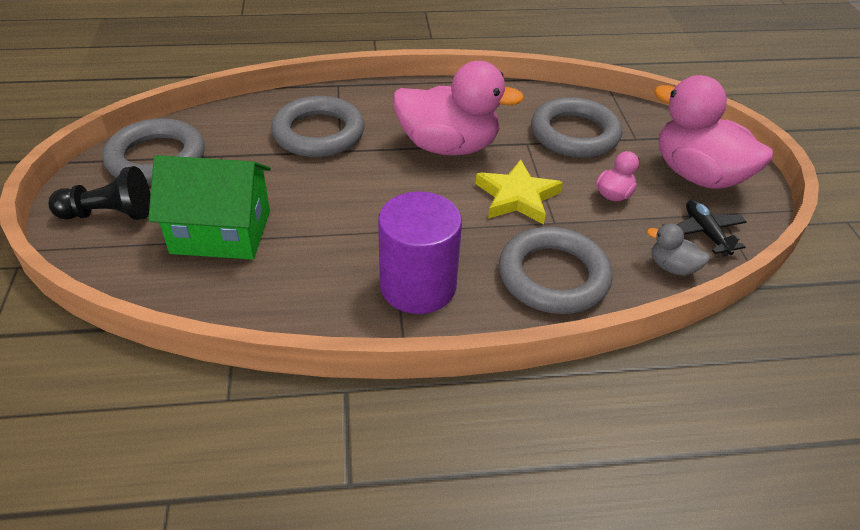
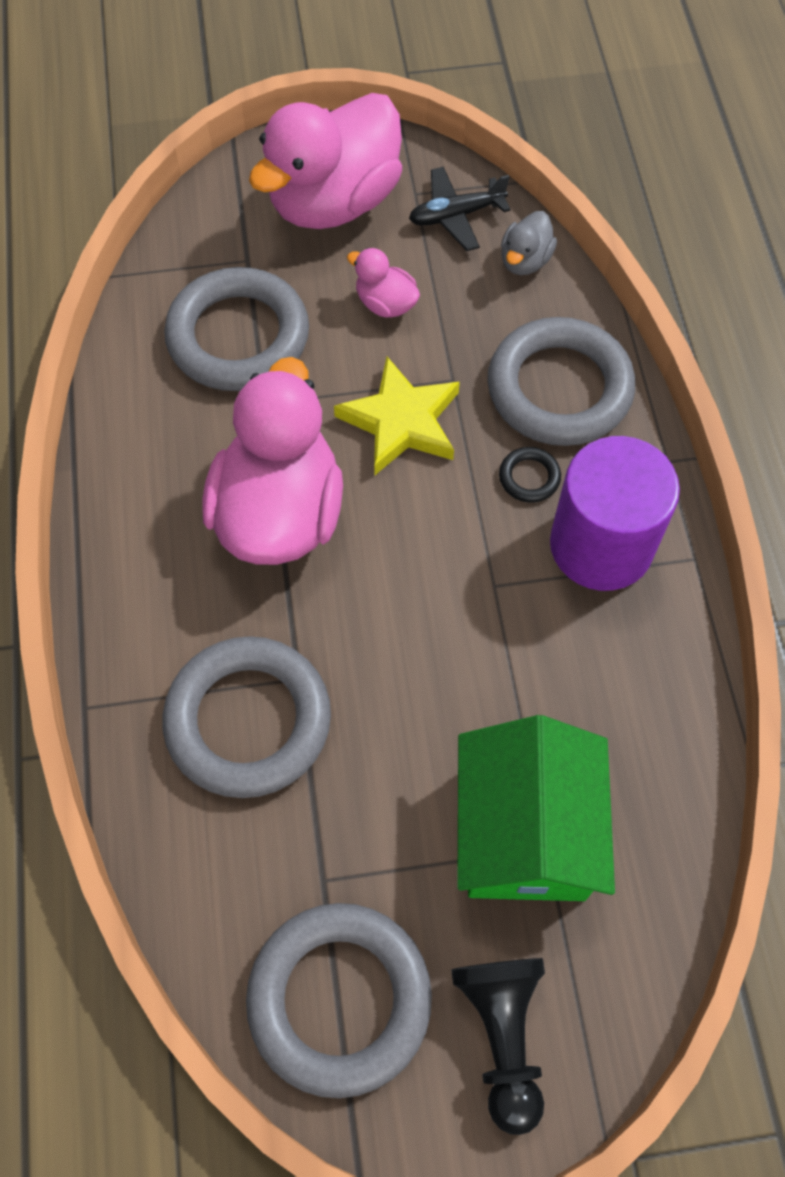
camera: 90 degrees left, 20 degrees up
none -> black ring [499,447,561,503]

